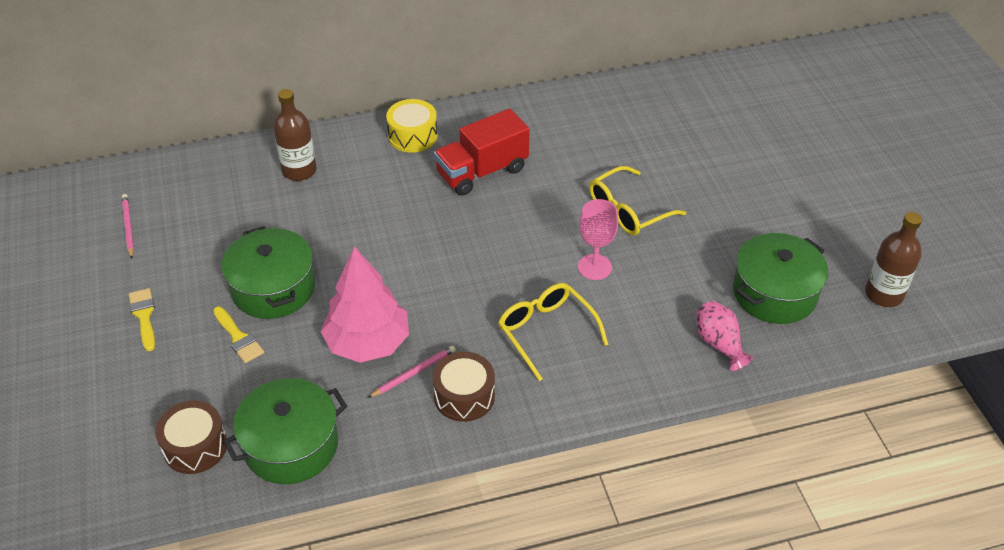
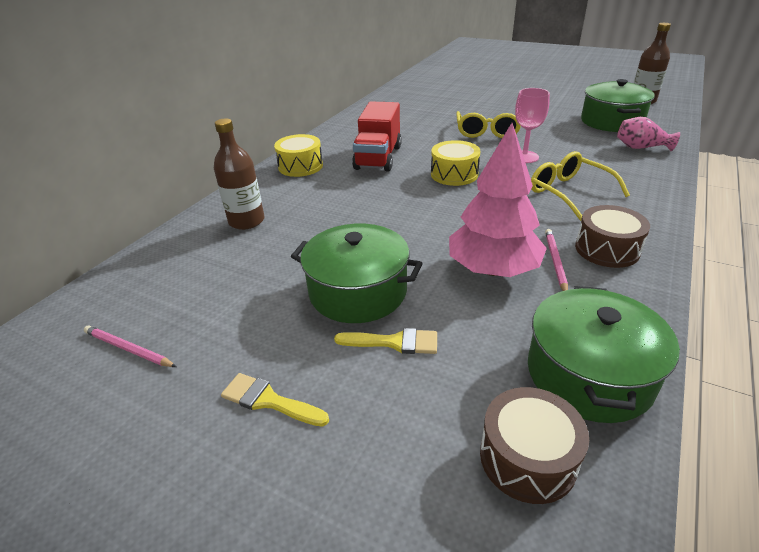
camera: 45 degrees left, 10 degrees down
yellow glasses [498,283,608,381] -> yellow glasses turned 45 degrees clockwise [531,151,630,221]
none -> yellow drum [431,140,480,186]

